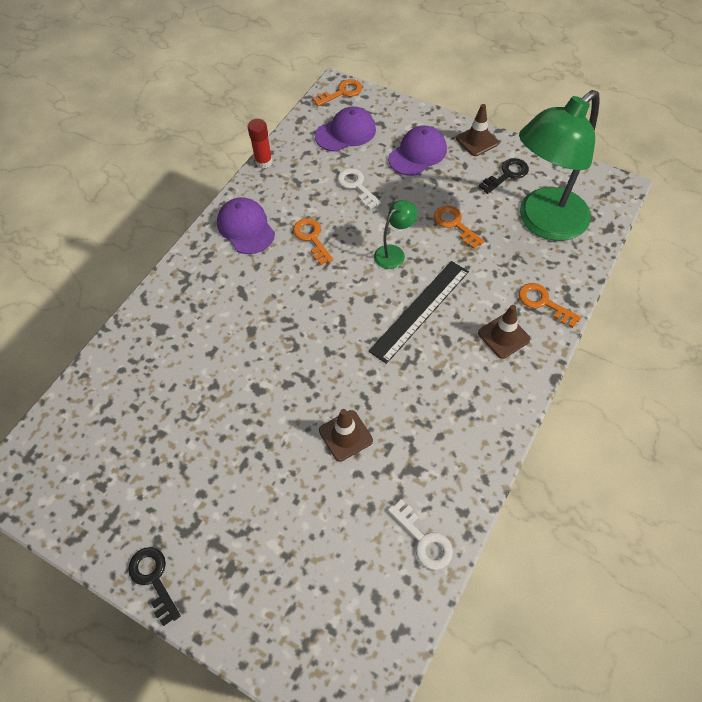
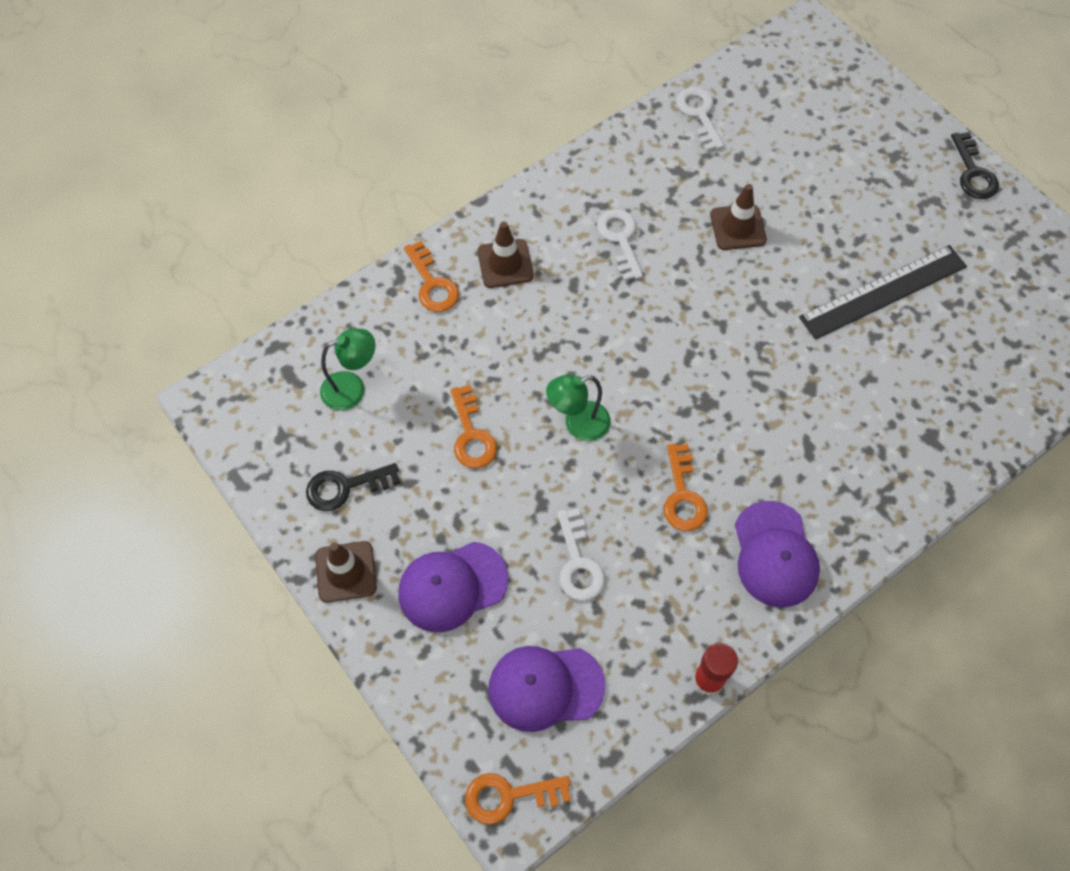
camera: 160 degrees left, 5 degrees up
black ruler [368,261,469,364] -> black ruler moved to [799,245,967,340]
green lamp [519,90,600,241] -> green lamp [320,329,375,411], size x0.43
none -> white key [597,209,643,281]

